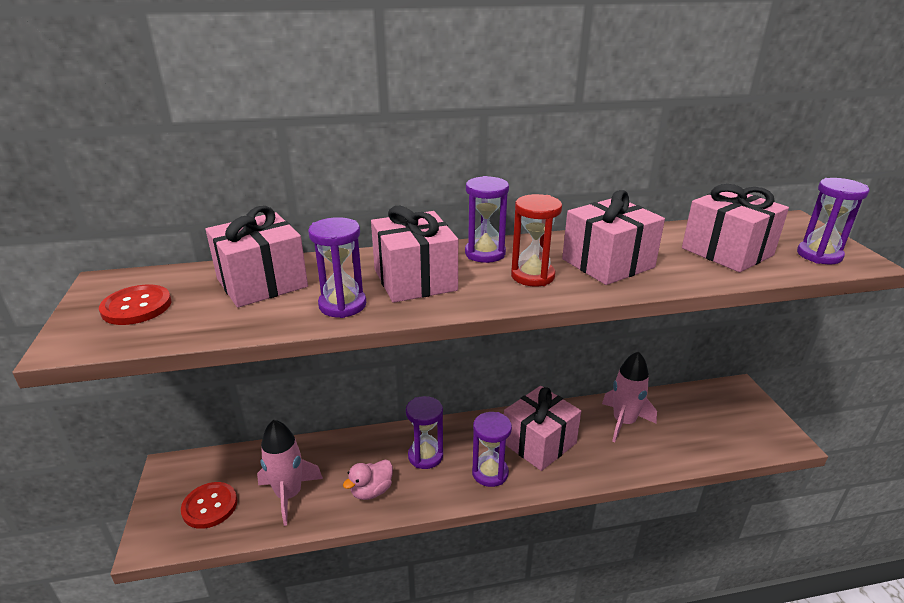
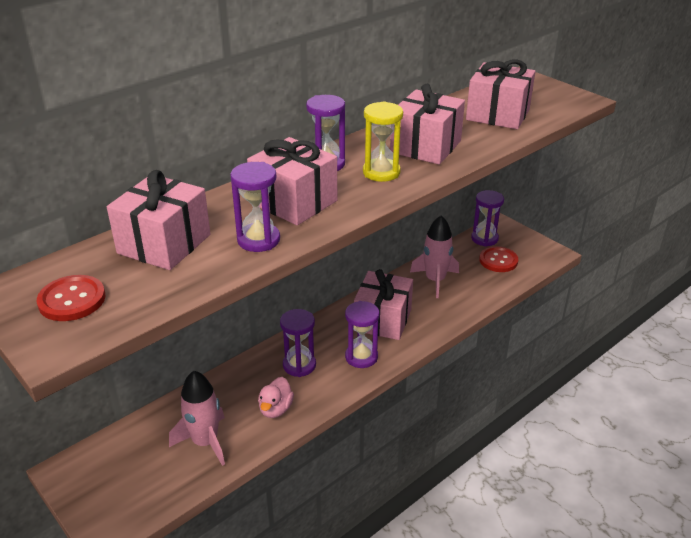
camera: 30 degrees left, 5 degrees up
red button [181,482,237,529] -> red button moved to [479,246,518,272]
red hourglass [511,194,562,287] -> yellow hourglass [363,101,403,182]
purple hourglass [797,178,869,264] -> purple hourglass moved to [471,190,504,247]

